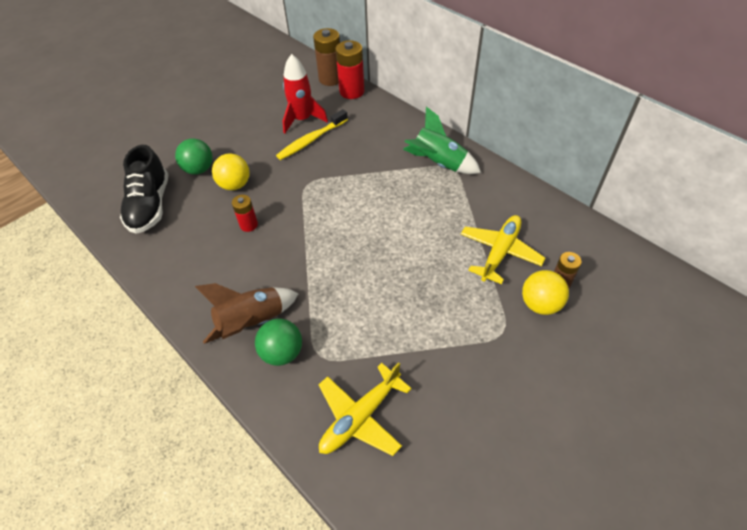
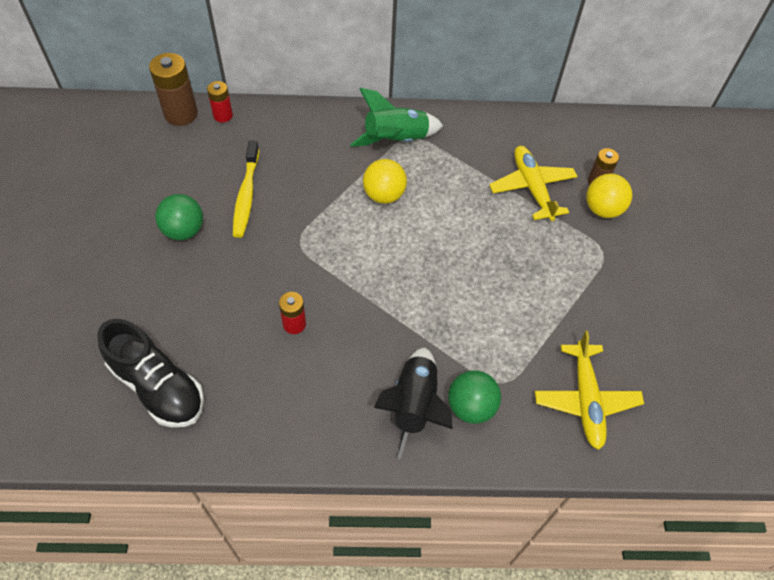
camera: 50 degrees left, 5 degrees up
green ball [175,138,213,175] -> green ball moved to [155,194,203,240]
brown rocket [195,283,299,344] -> black rocket [374,347,453,459]
yellow ball [212,154,250,190] -> yellow ball moved to [363,159,407,203]
red rocket [283,54,328,133] -> none
red battery [335,40,364,99] -> red battery [207,81,233,123], size x0.58

